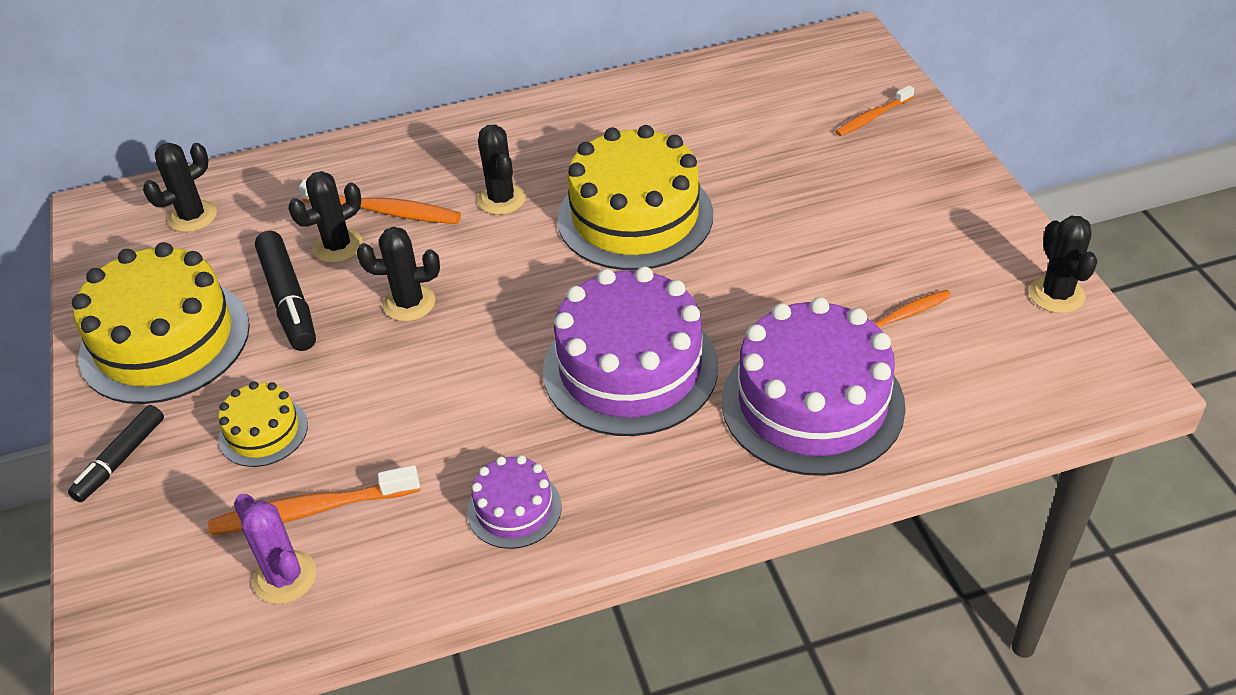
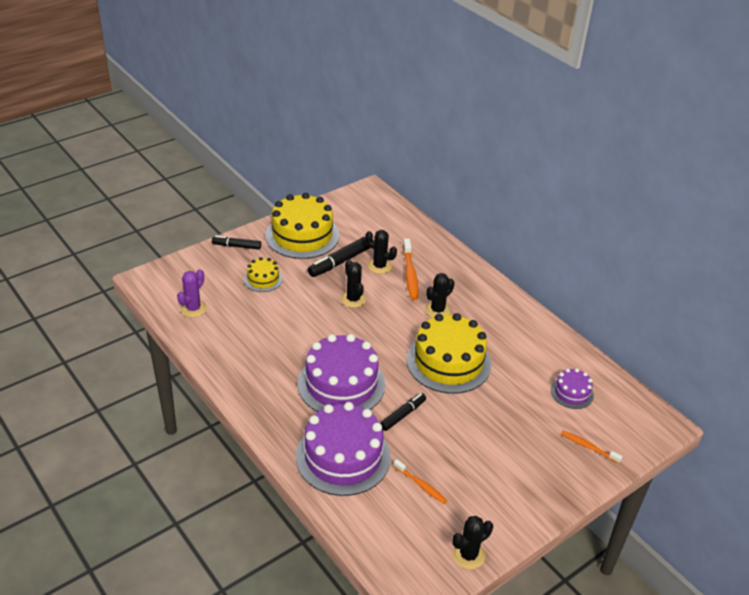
camera: 65 degrees right, 5 degrees down
black cactus [143,143,217,232] -> none
orange toothbrush [208,465,420,535] -> none
purple cake [467,455,562,549] -> purple cake moved to [551,368,594,409]
none -> black marker [380,393,426,431]

